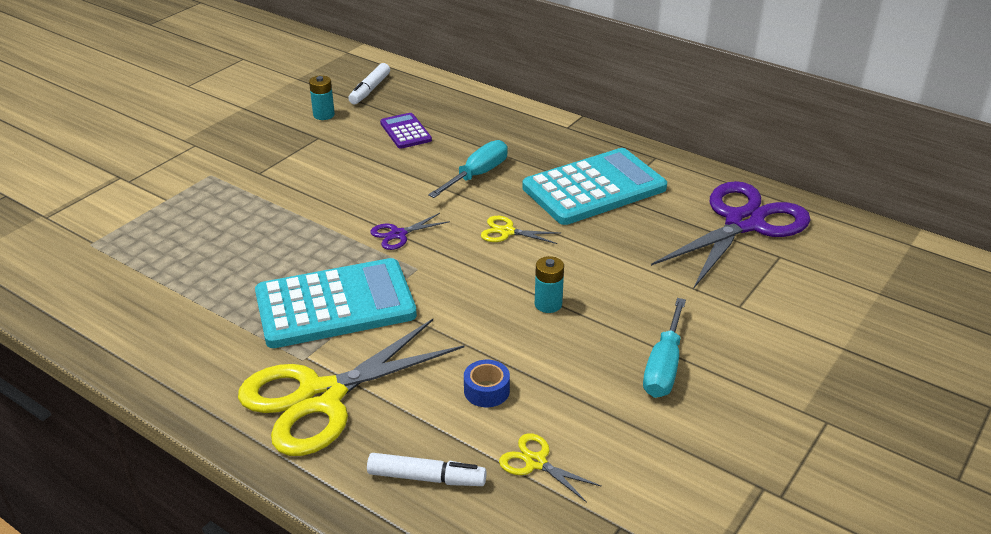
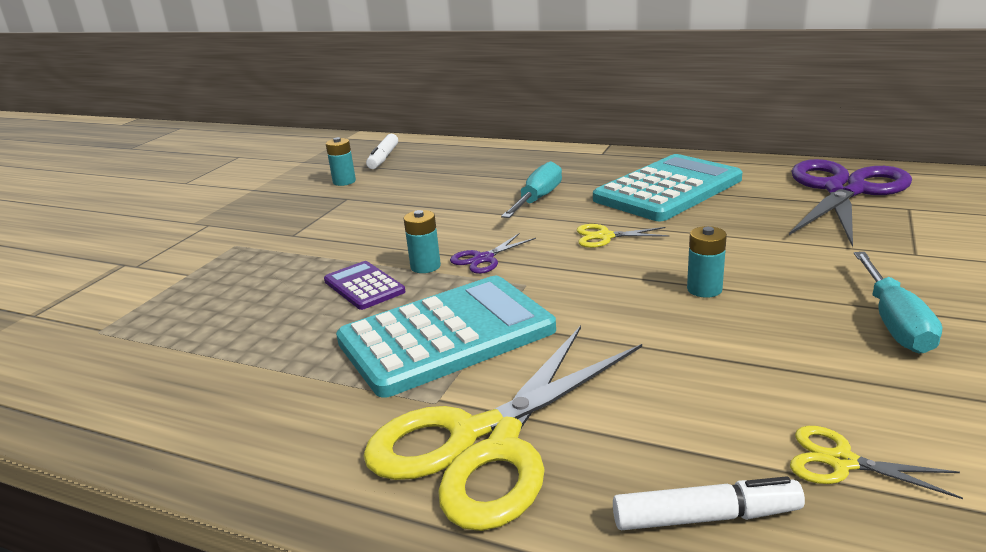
camera: 10 degrees left, 10 degrees down
purple calculator [380,113,432,149] -> purple calculator moved to [324,261,405,310]
blue tape [464,360,510,407] -> none
none -> turquoise battery [404,210,441,273]

